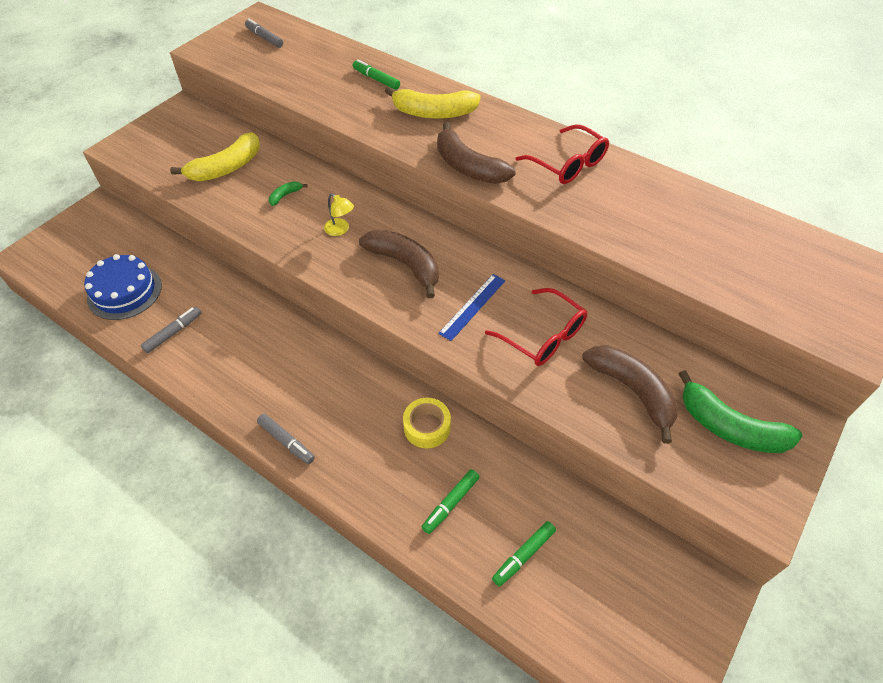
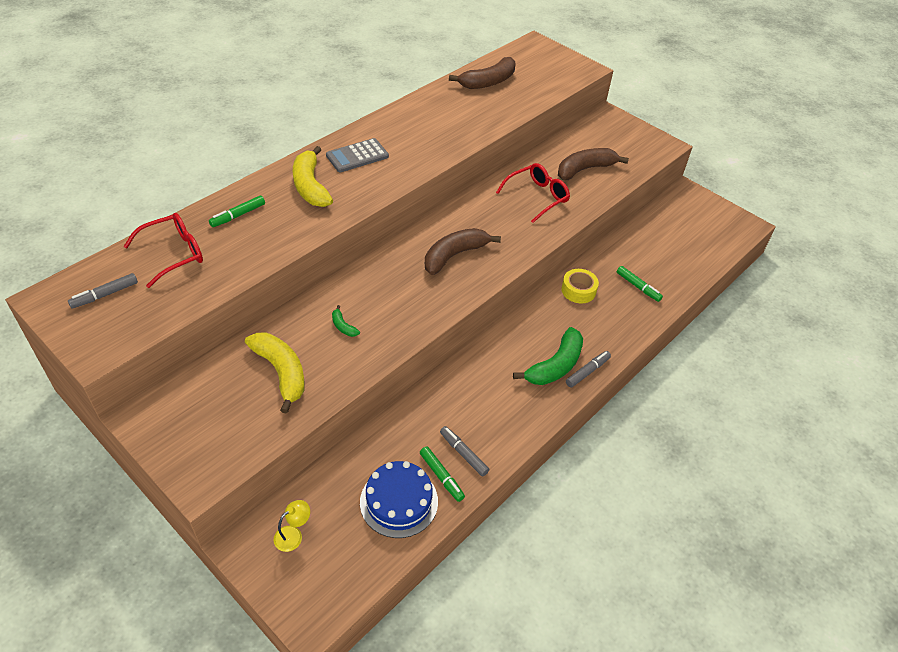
camera: 85 degrees left, 5 degrees down
yellow lamp [324,193,354,236] -> yellow lamp moved to [274,500,310,552]
yellow banana [385,86,481,119] -> yellow banana turned 150 degrees clockwise [293,146,333,207]
brown banana [437,122,516,184] -> brown banana moved to [449,57,516,89]
blue ruler [438,274,505,341] -> none
green marker [492,521,556,587] -> green marker moved to [420,446,465,502]
red glasses [515,125,609,184] -> red glasses moved to [123,213,203,288]
green banana [678,370,802,453] -> green banana moved to [513,327,583,385]
none -> grey calculator [326,138,389,172]

